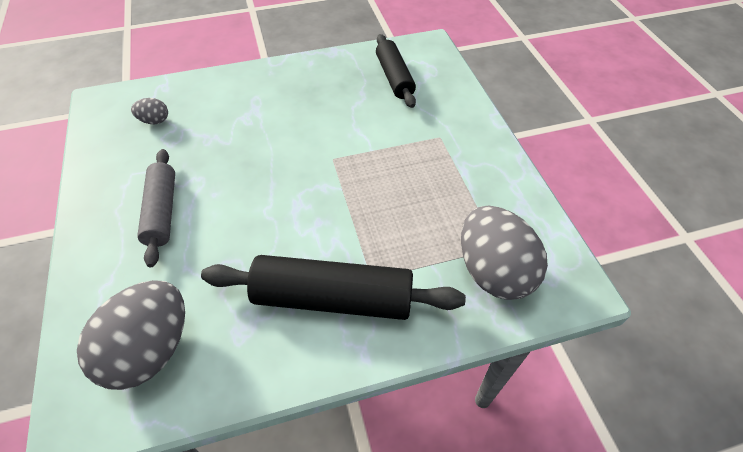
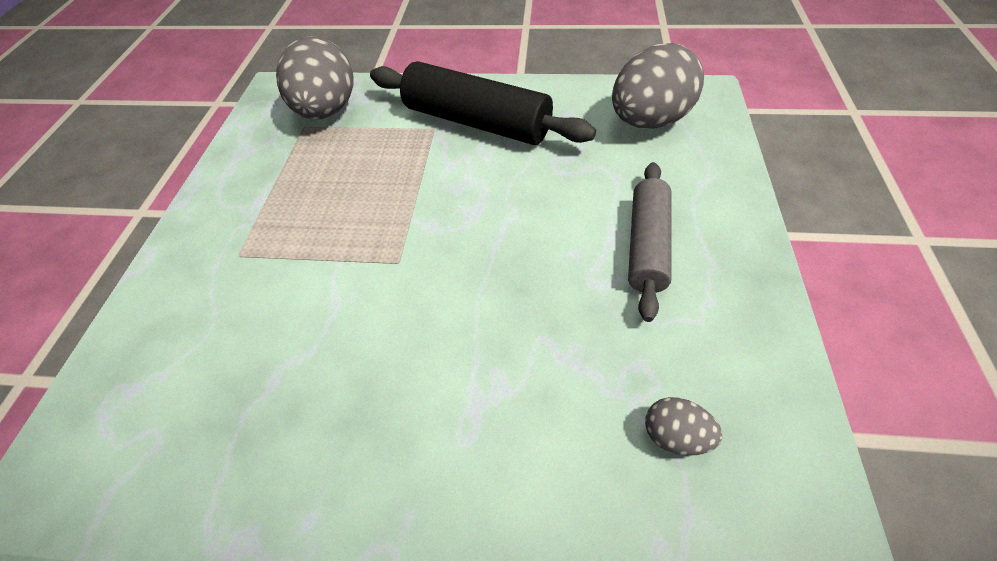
camera: 155 degrees left, 0 degrees up
black rolling pin [376,34,416,108] -> none

